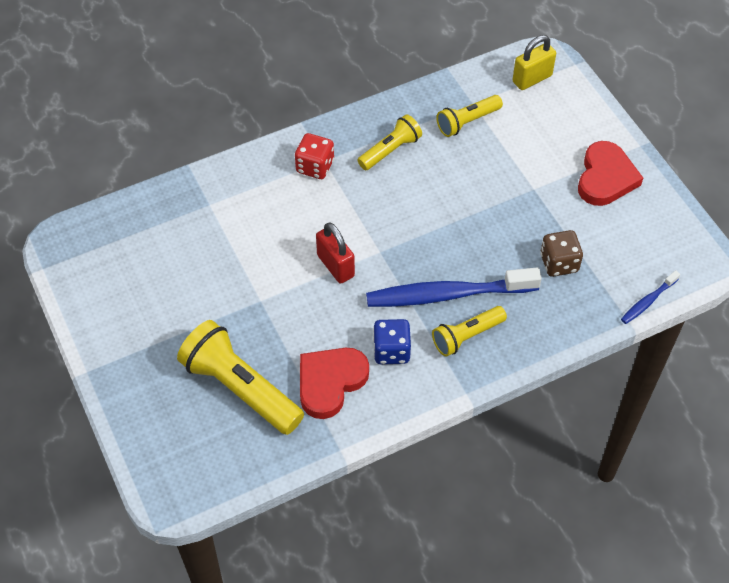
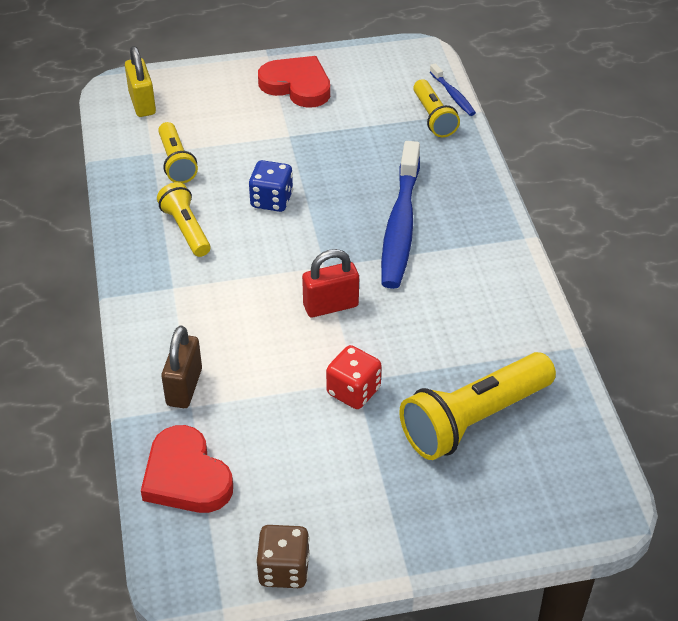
camera: 75 degrees left, 10 degrees down
red dice [295,133,334,179] -> red dice moved to [326,345,382,409]
red heart [300,348,369,419] -> red heart moved to [141,425,233,513]
blue dice [373,319,411,364] -> blue dice moved to [249,160,293,212]
yellow flashlight [432,306,507,357] -> yellow flashlight moved to [413,79,460,137]
brown dice [540,230,583,277] -> brown dice moved to [256,525,310,588]
none -> brown padlock [161,326,202,408]

